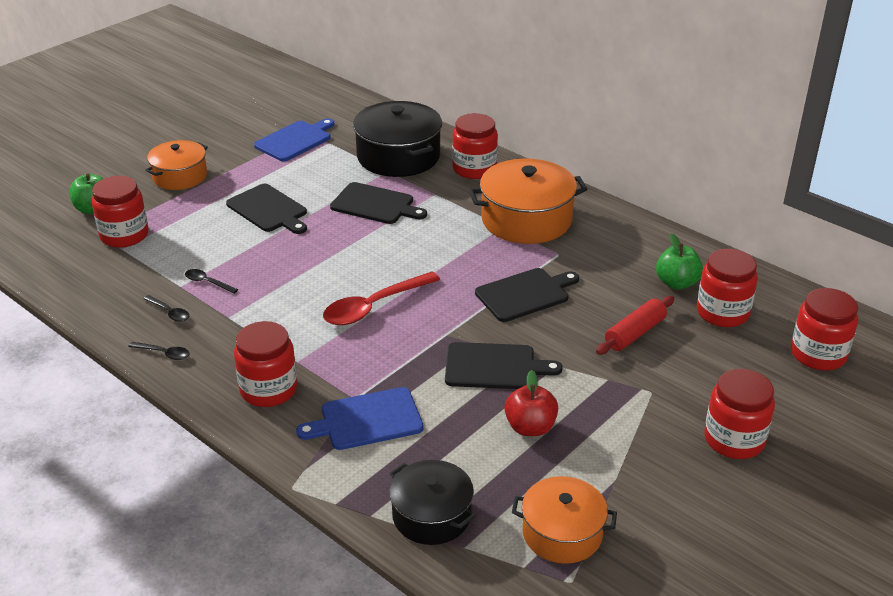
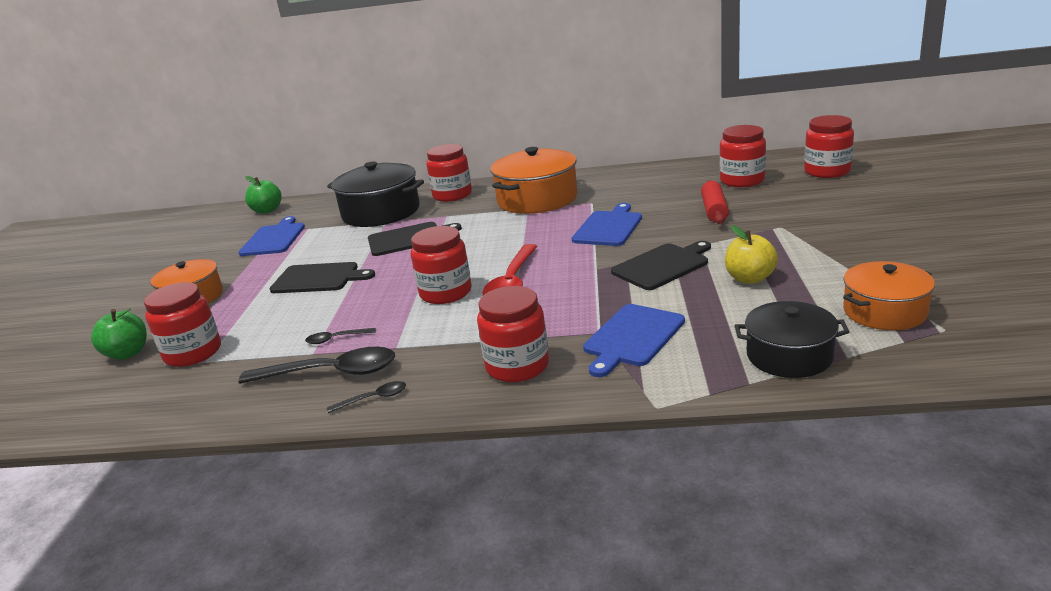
camera: 35 degrees left, 10 degrees down
black spoon [143,295,189,322] -> black spoon [238,347,395,384], size x2.12
black cutting board [475,268,579,322] -> blue cutting board [572,203,642,246]
red apple [504,370,558,436] -> yellow apple [725,225,778,284]
green apple [656,234,703,290] -> green apple moved to [245,176,282,214]
red jar [704,369,775,459] -> red jar moved to [411,226,471,304]

